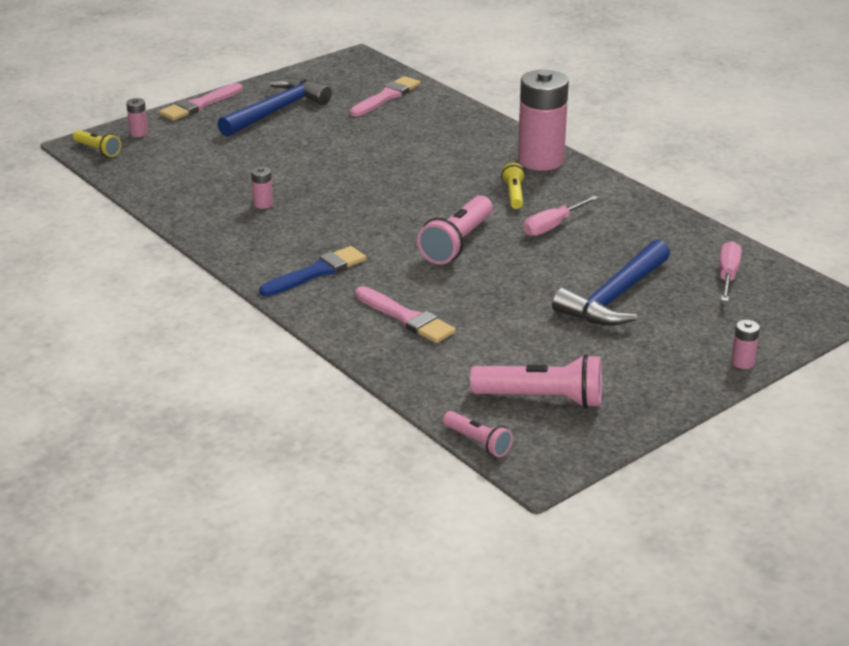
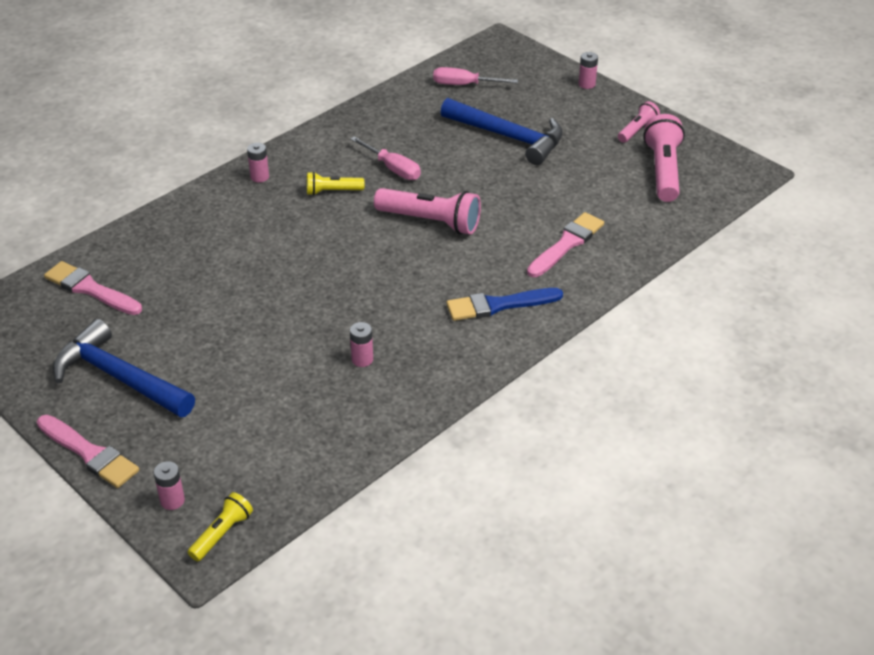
camera: 95 degrees left, 10 degrees up
blue brush [259,246,366,296] -> blue brush turned 60 degrees counterclockwise [446,288,563,321]
pink flashlight [443,411,513,457] -> pink flashlight moved to [618,101,660,143]
pink battery [518,70,569,171] -> pink battery [247,143,269,183], size x0.40

